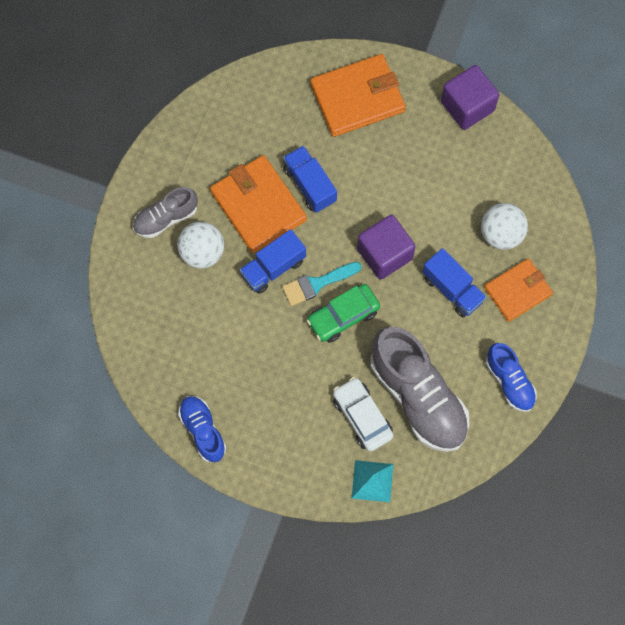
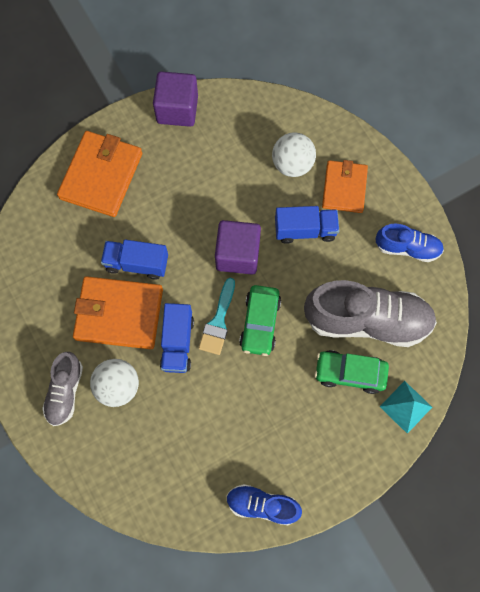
camera: 50 degrees left, 0 degrees up
white car [333,377,393,452] -> green car [314,350,389,394]

